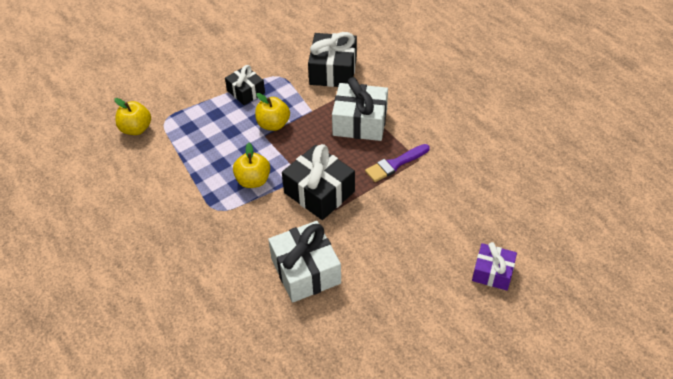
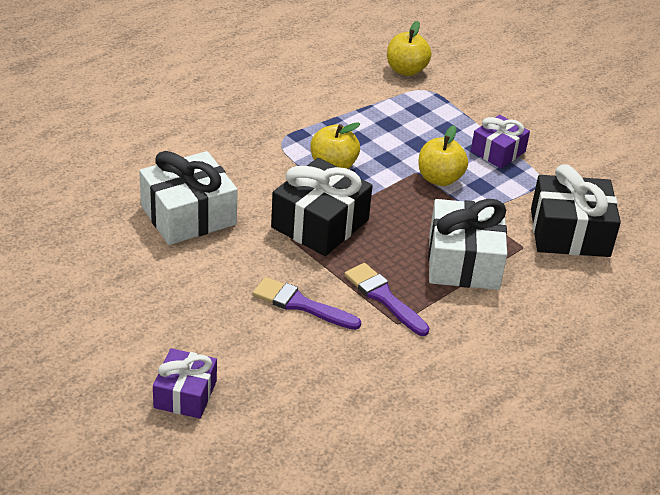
camera: 80 degrees right, 10 degrees down
black gift [225,65,265,105] -> purple gift [471,115,530,168]
none -> purple brush [253,277,361,330]

